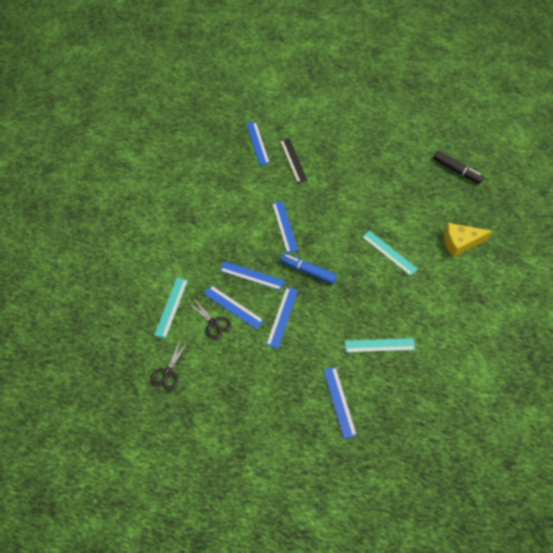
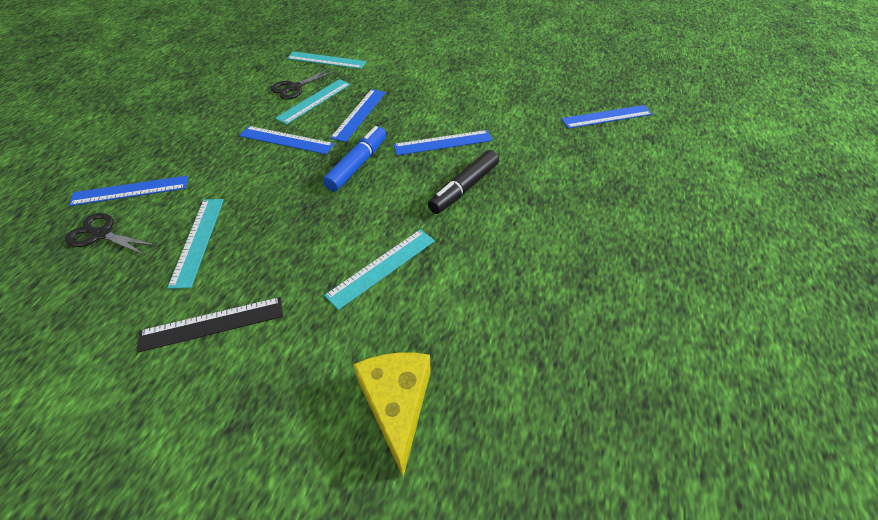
camera: 90 degrees right, 10 degrees down
black scissors [150,338,188,391] -> black scissors moved to [65,213,157,255]
blue ruler [204,285,264,330] -> turquoise ruler [275,79,351,125]
black ruler [280,138,308,183] -> black ruler moved to [137,297,283,352]
black marker [433,151,484,184] -> black marker moved to [428,150,499,214]

